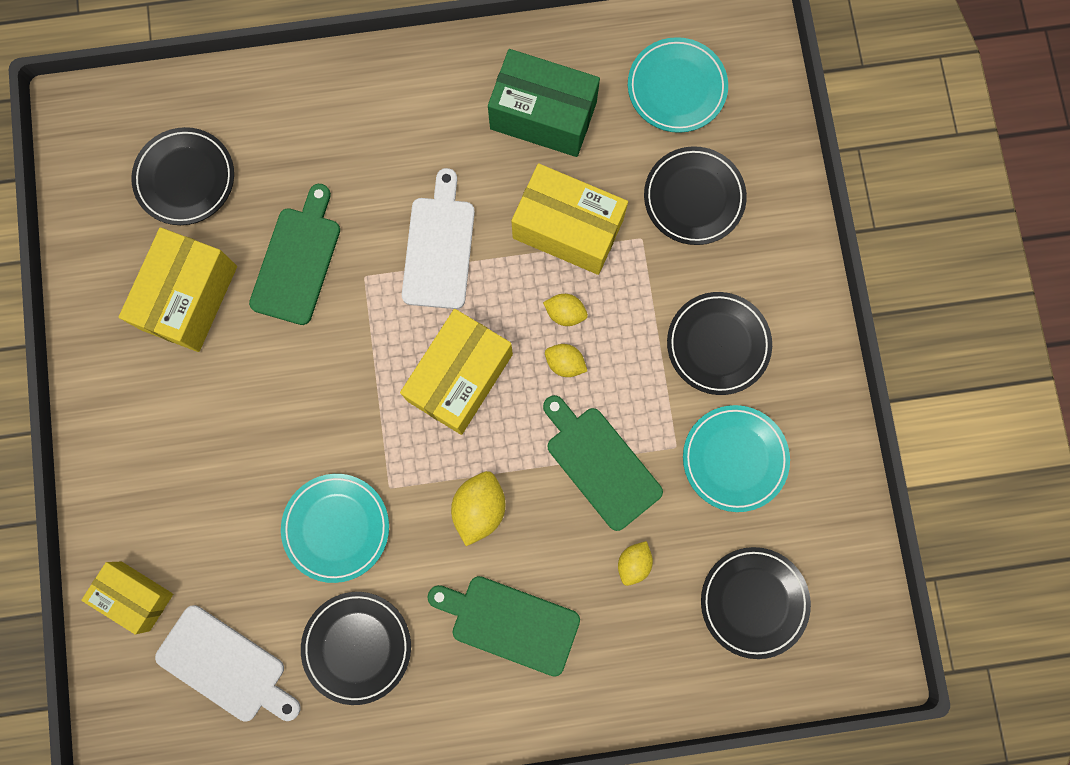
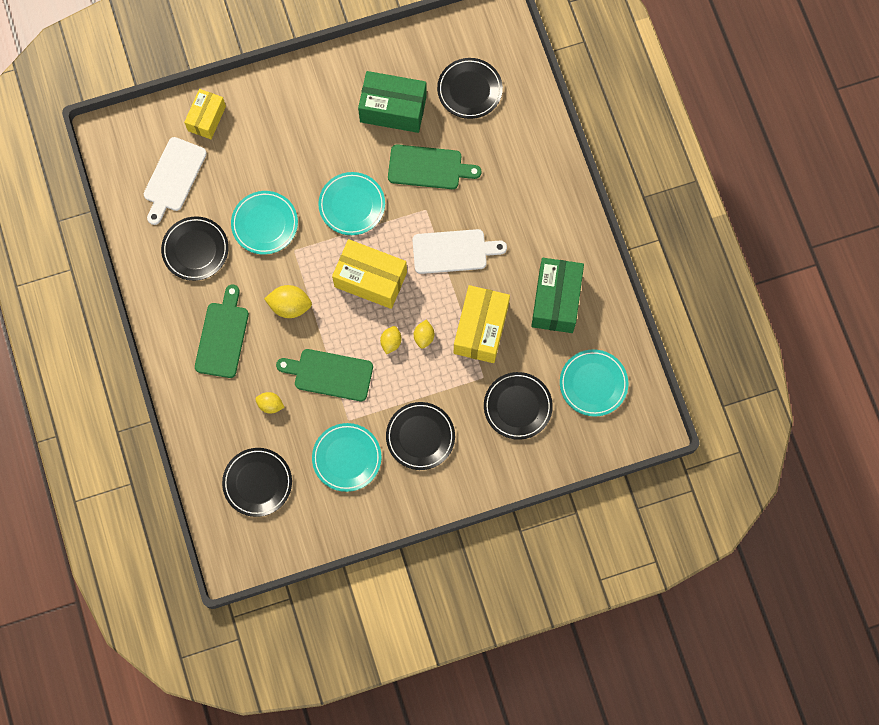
camera: 80 degrees right, 5 degrees down
yellow box [119,227,237,352] -> green box [358,71,427,133]
green cutting board [543,395,663,531] -> green cutting board turned 120 degrees counterclockwise [276,349,373,401]
none -> turquoise plate [318,172,385,235]

